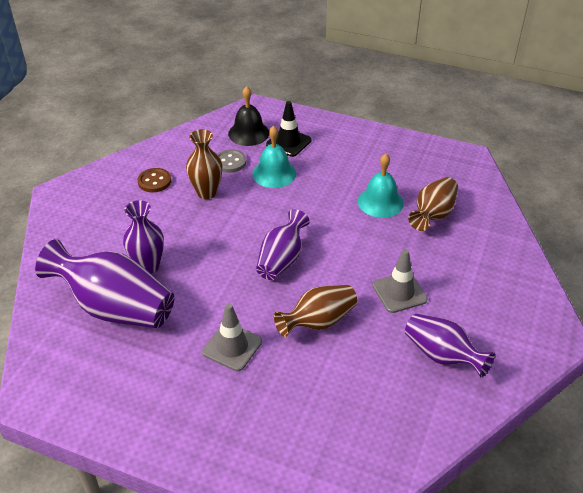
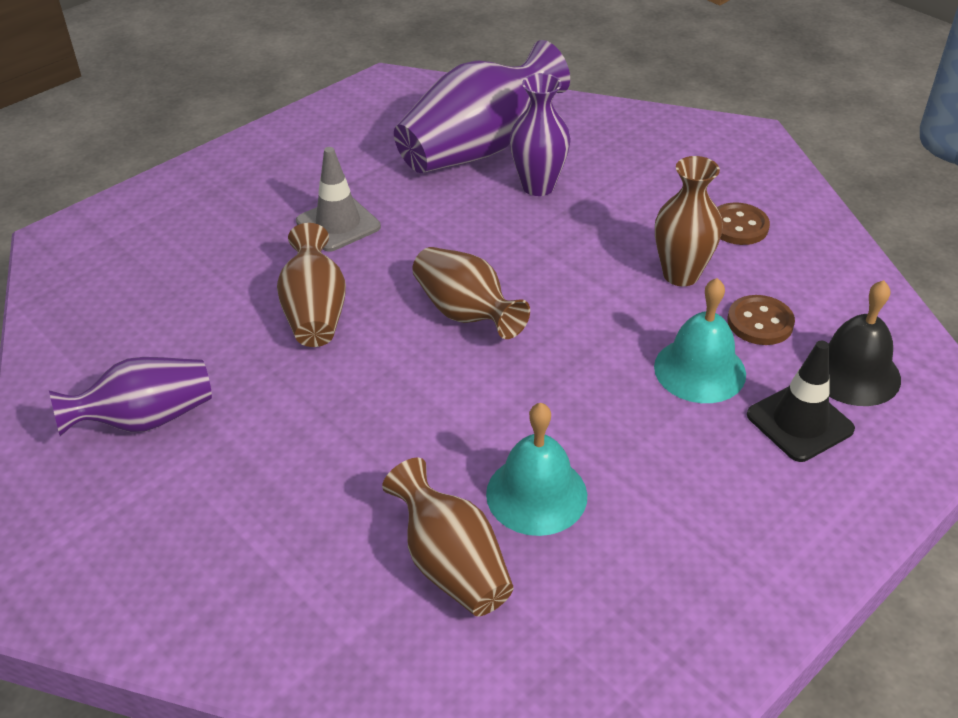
camera: 115 degrees right, 0 degrees up
grey button [217,149,246,173] -> brown button [727,295,795,345]
purple vase [256,209,310,280] -> brown vase [412,247,530,339]
grey traffic cone [372,249,428,313] -> none

